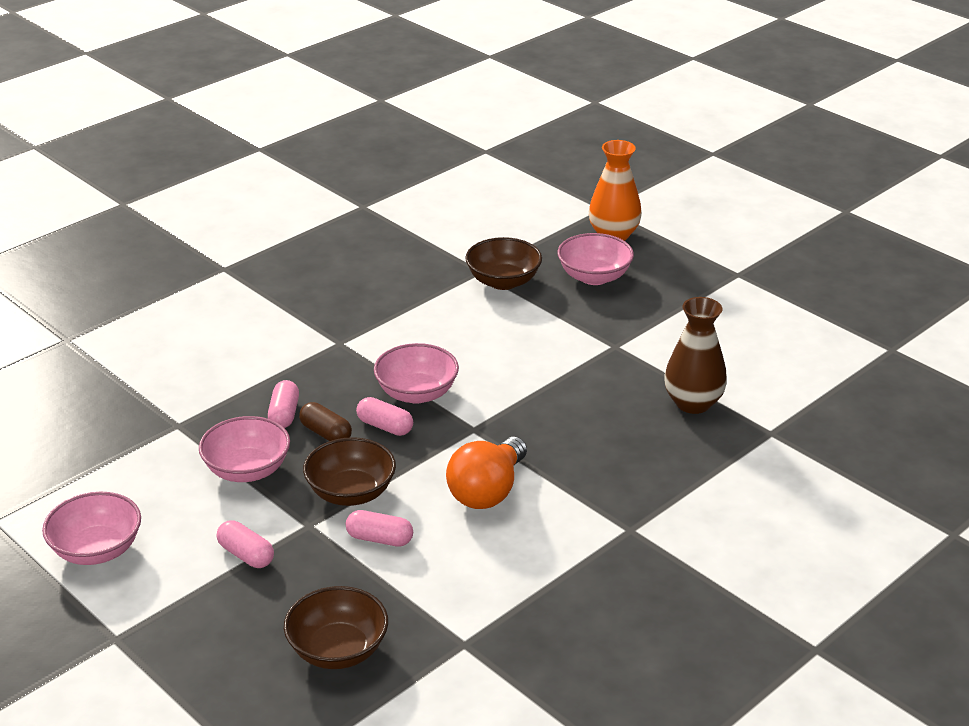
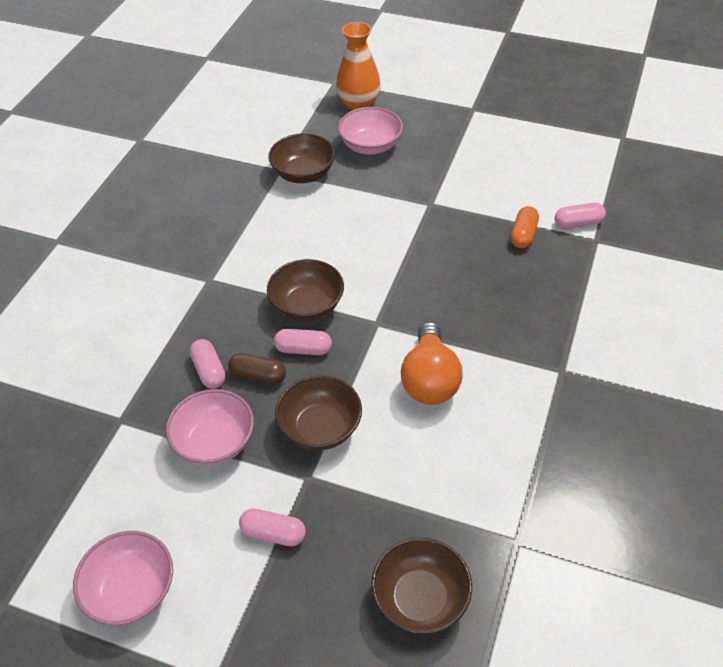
camera: 25 degrees left, 15 degrees up
pink capsule [346,510,413,547] -> pink capsule moved to [555,203,606,229]
pink bowl [374,343,459,404] -> brown bowl [267,259,344,322]
brown vase [664,297,727,414] -> orange capsule [510,206,539,248]

